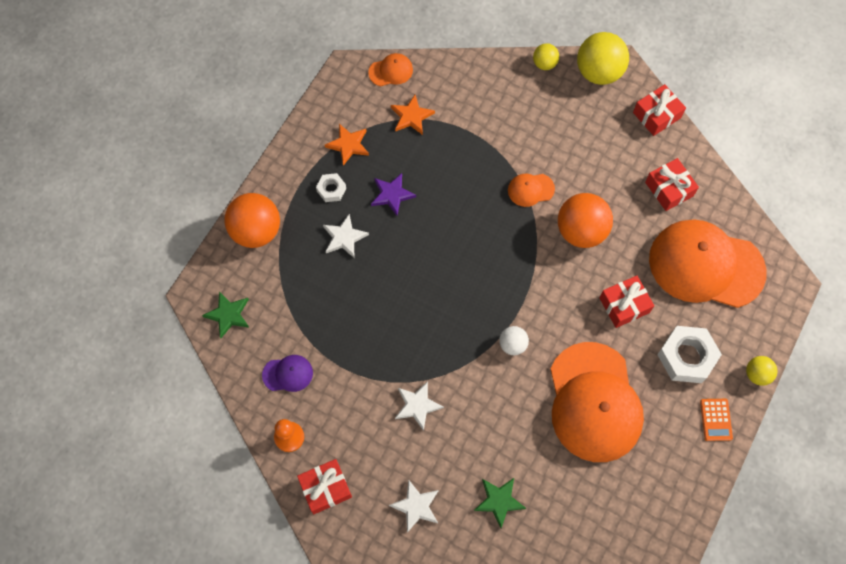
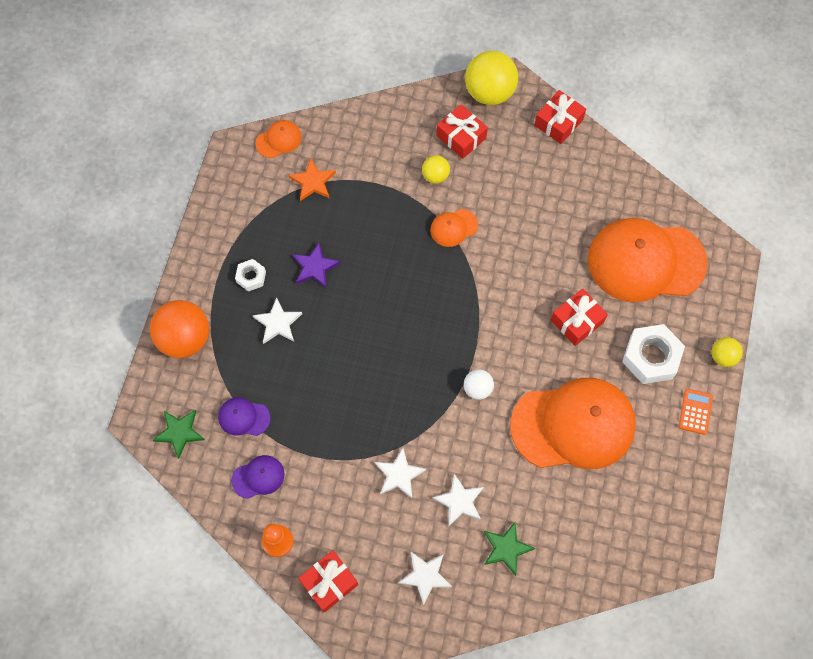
camera: 15 degrees left, 0 degrees up
orange star [325,124,369,166] -> none
yellow ball [533,43,559,70] -> yellow ball moved to [422,155,450,184]
orange cap [550,342,644,462] -> orange cap turned 75 degrees counterclockwise [510,378,636,469]
orange ball [558,193,613,248] -> none
red gift [645,158,699,211] -> red gift moved to [437,104,488,159]
orange calculator [700,399,733,441] -> orange calculator turned 150 degrees counterclockwise [679,389,713,435]
none -> purple cap [218,397,270,436]
none -> white star [432,474,484,526]

